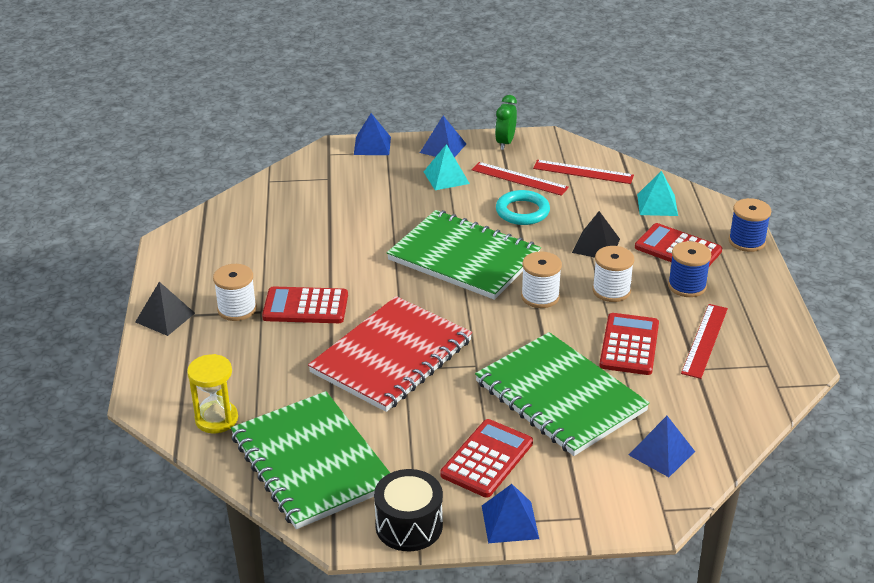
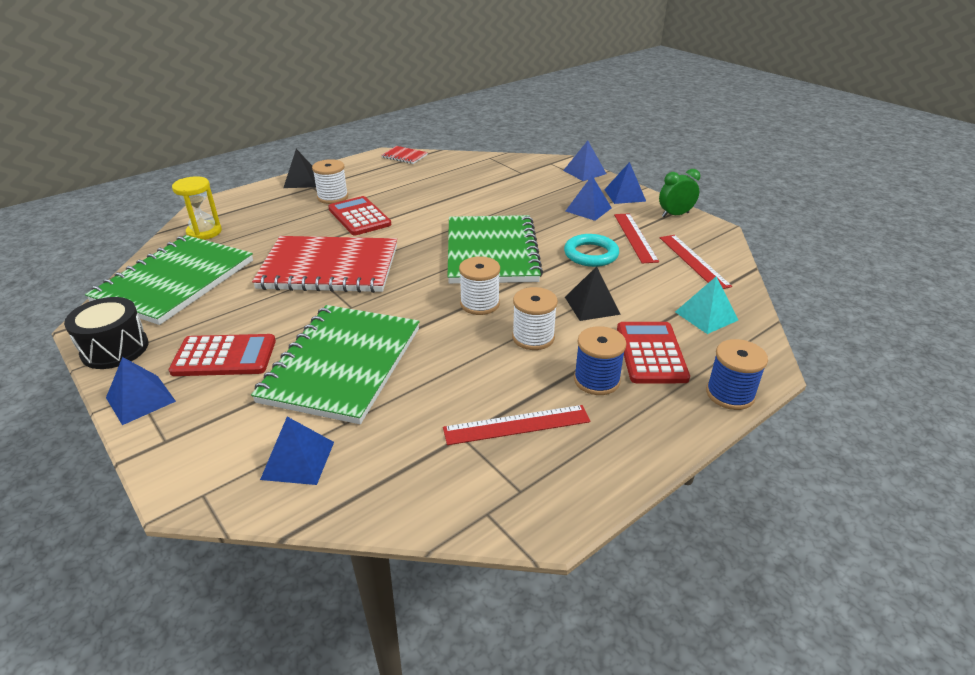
camera: 55 degrees right, 0 degrees up
turquoise pyramid [424,144,470,190] -> blue pyramid [566,176,612,221]
red calculator [599,313,659,375] -> none
none -> red notebook [382,146,428,164]

